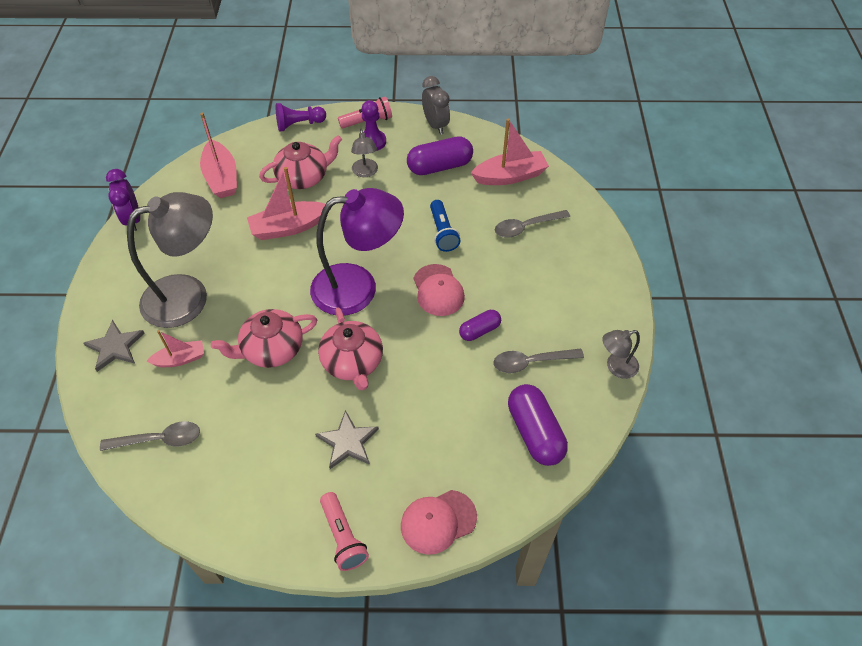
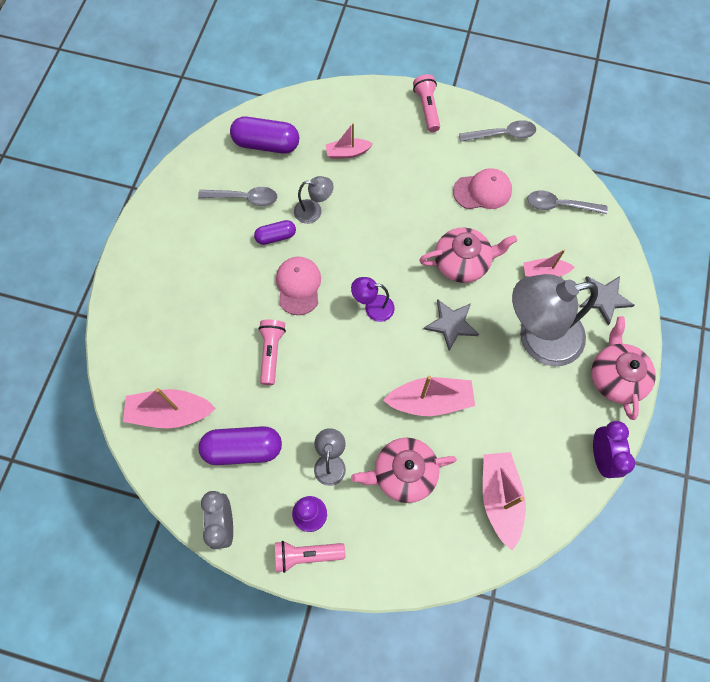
camera: 165 degrees left, 15 degrees up
purple pawn [276,103,326,132] -> none
purple lamp [310,188,404,315] -> purple lamp [351,277,395,322], size x0.45
grey star [315,410,379,469] -> grey star moved to [424,299,479,351]
pink teapot [318,307,383,391] -> pink teapot moved to [591,316,656,420]
pink cap [401,490,477,555] -> pink cap moved to [453,168,512,209]
blue flashlight [430,200,461,252] -> pink flashlight [258,320,286,385]
grey spoon [495,210,570,238] -> grey spoon moved to [459,120,536,142]
purple capsule [508,384,568,466] -> purple capsule turned 75 degrees counterclockwise [230,116,299,154]
grey lamp [602,330,640,379] -> grey lamp moved to [294,176,334,224]
none -> pink boat [326,123,373,159]

